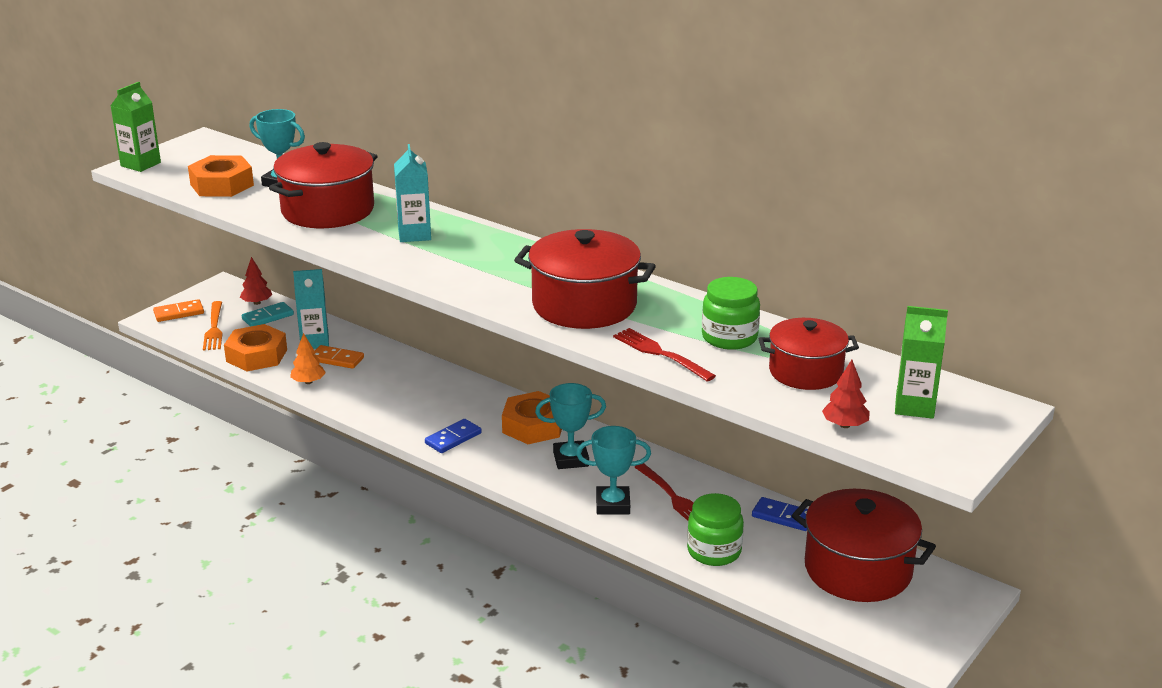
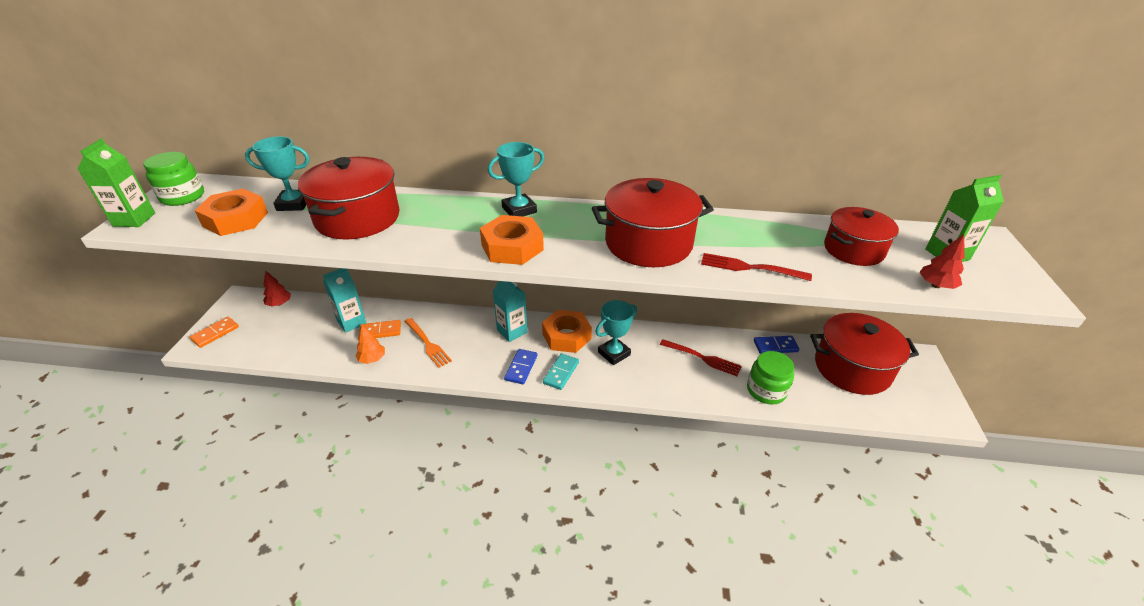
camera: 30 degrees left, 10 degrees up
orange fork [203,301,222,351] -> orange fork moved to [404,318,452,368]
orange nut [224,324,287,371] -> orange nut moved to [480,215,544,265]
turquoise domino [242,302,294,327] -> turquoise domino moved to [543,353,579,390]
turquoise carton [394,144,431,242] -> turquoise carton moved to [493,281,528,342]
turquoise trophy [576,426,651,515] -> turquoise trophy moved to [488,142,544,216]
green jar [702,277,760,350] -> green jar moved to [143,152,204,206]

